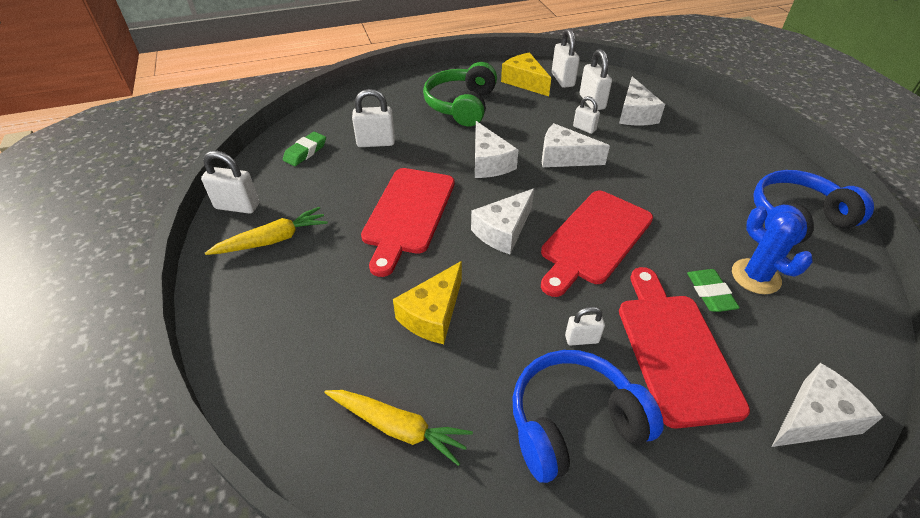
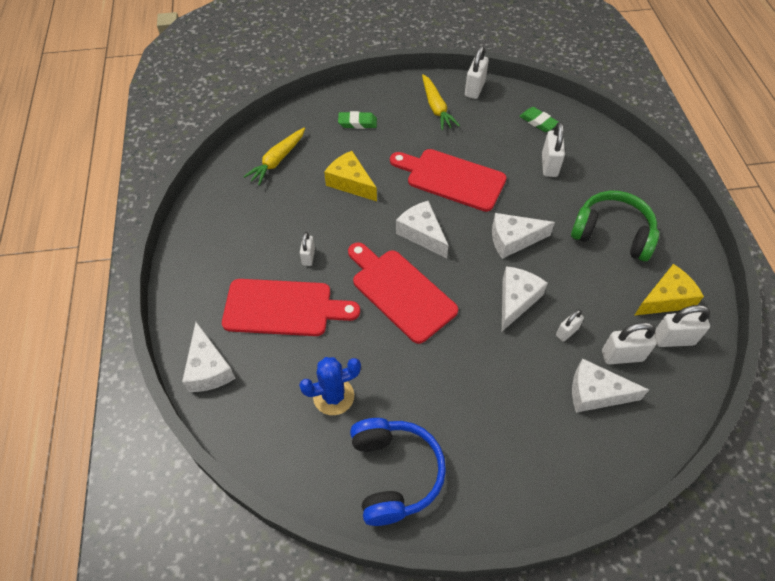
camera: 100 degrees right, 10 degrees up
blue headphones [512,350,664,483] -> none
green eraser [687,269,740,312] -> green eraser moved to [338,111,377,129]

